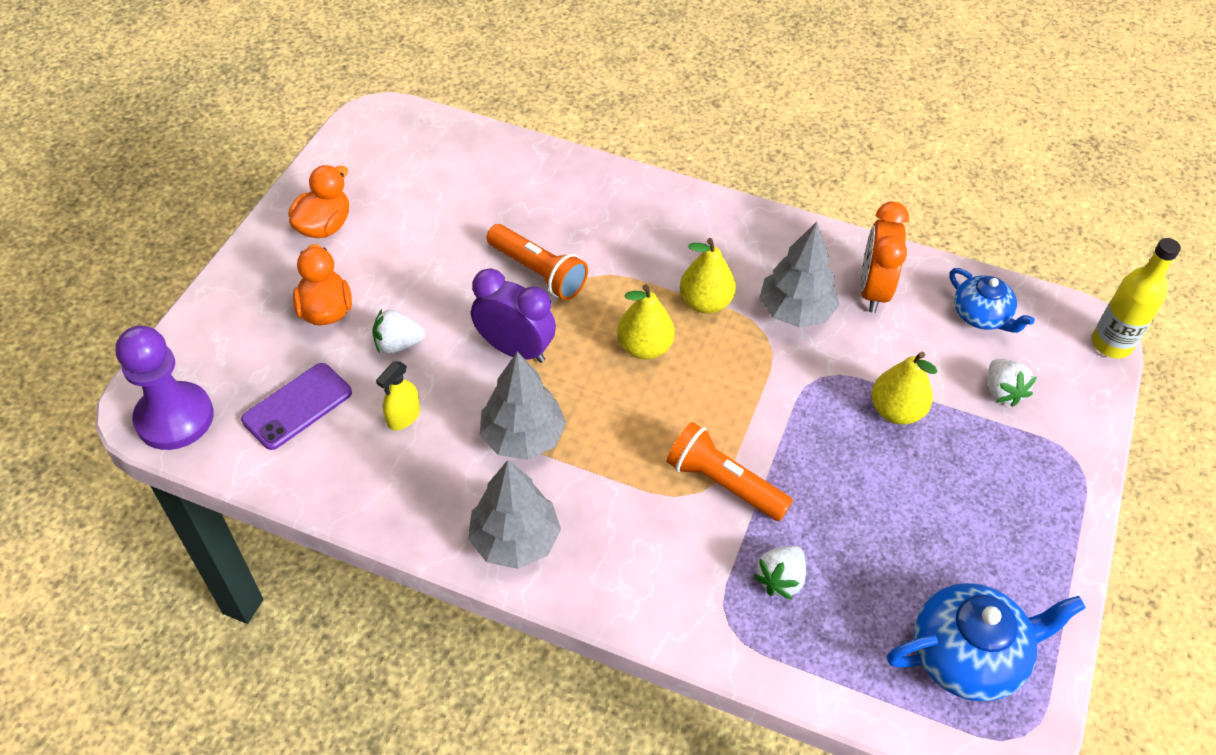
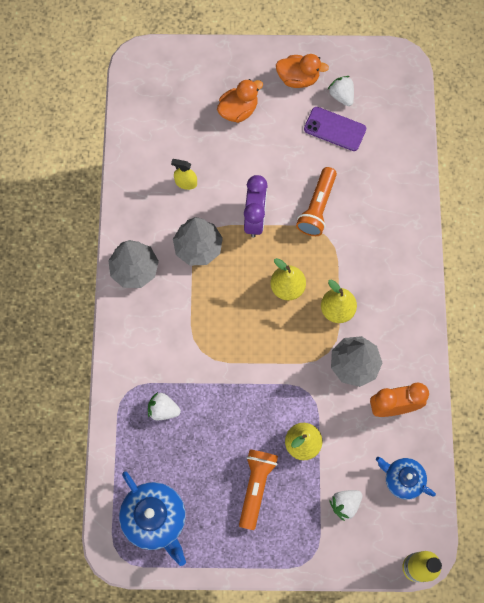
camera: 70 degrees right, 20 degrees up
purple pawn [115,326,214,450] -> none
purple phone [241,363,352,450] -> purple phone moved to [304,107,366,151]
white strawberry [372,309,425,354] -> white strawberry moved to [328,76,354,106]
orange flashlight [666,422,793,521] -> orange flashlight moved to [239,449,278,530]
blue teapot [949,268,1035,333] -> blue teapot turned 90 degrees clockwise [376,457,436,500]

